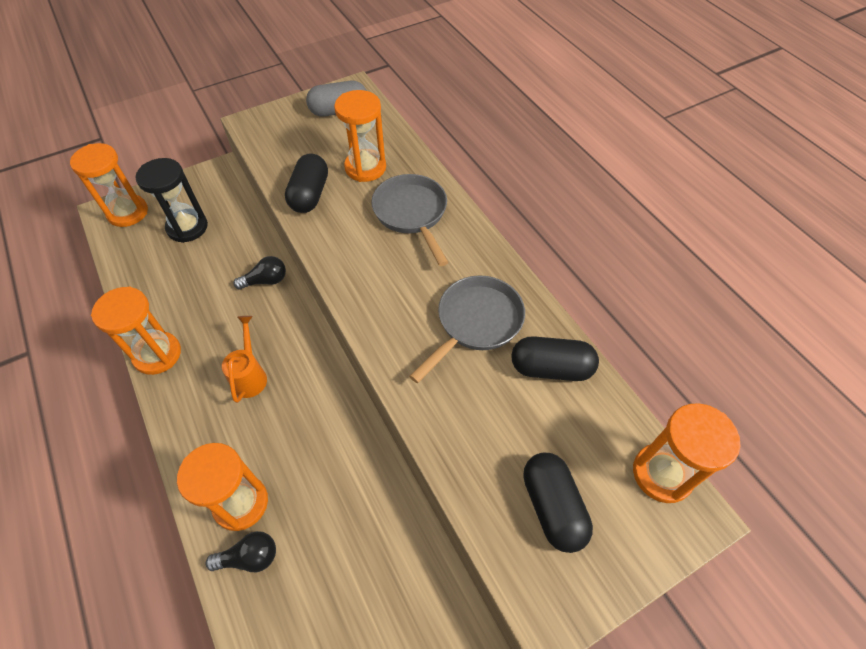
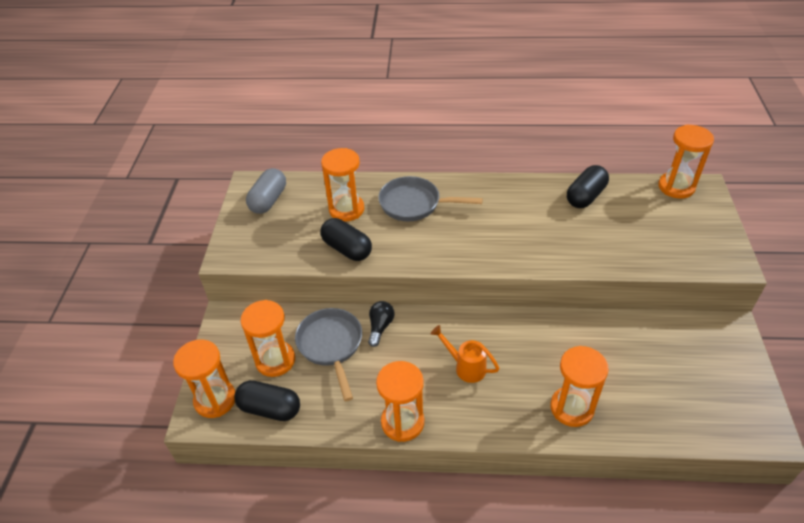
camera: 55 degrees left, 10 degrees down
black hourglass [136,158,208,243] -> orange hourglass [241,300,295,377]
black light bulb [205,531,276,572] -> none
grey pan [409,275,525,383] -> grey pan moved to [295,308,362,401]
black capsule [523,453,593,553] -> black capsule moved to [234,380,300,421]

